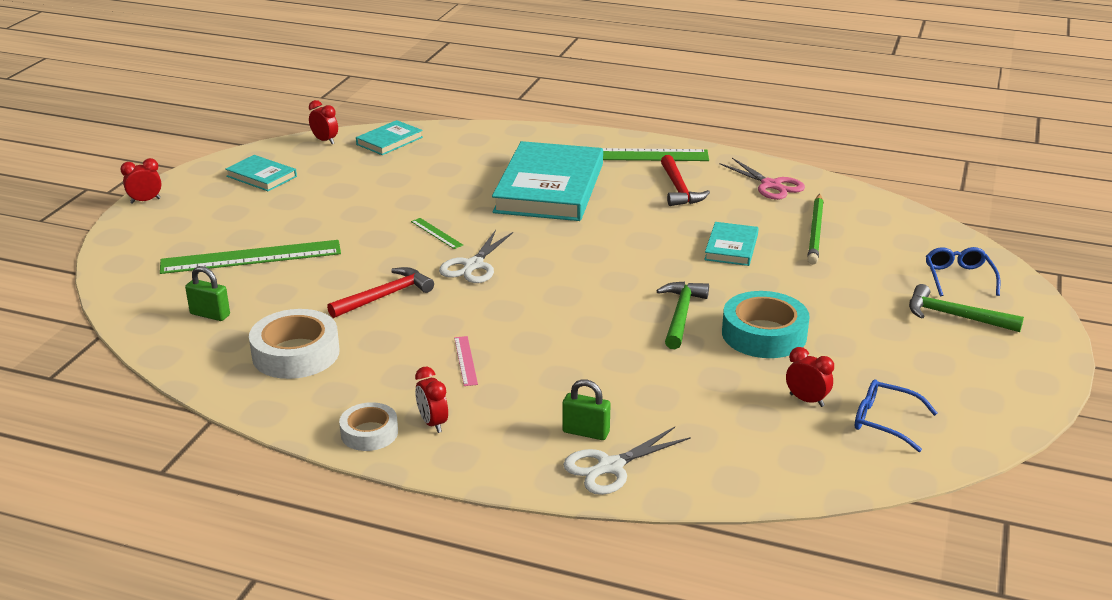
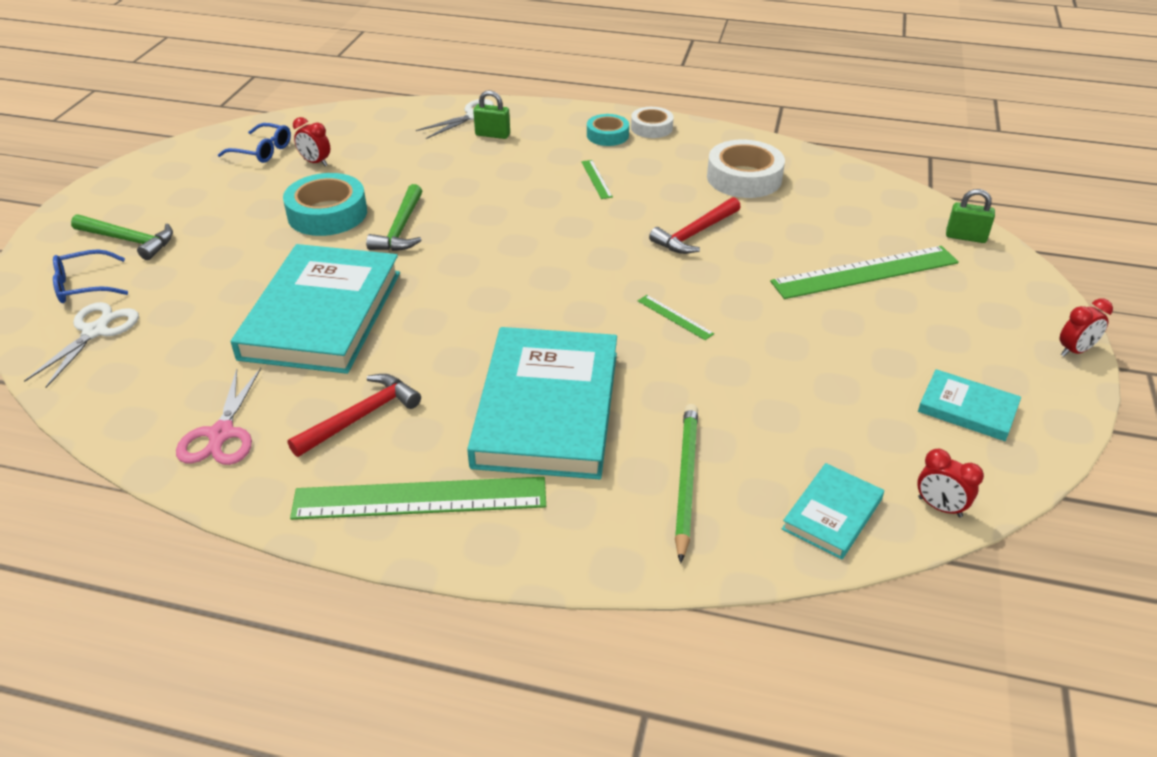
camera: 175 degrees right, 10 degrees up
green padlock [185,266,230,321] -> green padlock moved to [946,189,995,243]
red clock [415,367,448,433] -> turquoise tape [587,114,629,146]
white scissors [439,230,513,283] -> white scissors moved to [24,302,139,388]
pink ruler [454,336,478,386] -> green ruler [581,160,613,199]
red hammer [661,155,710,206] -> red hammer turned 60 degrees clockwise [287,374,421,457]
turquoise book [704,222,759,266] -> turquoise book [231,244,400,374], size x2.13
pink scissors [719,158,805,200] -> pink scissors turned 135 degrees counterclockwise [176,368,261,465]
green pencil [807,194,824,265] -> green pencil moved to [675,404,698,563]
blue glasses [926,247,1000,297] -> blue glasses turned 75 degrees clockwise [53,249,128,303]

